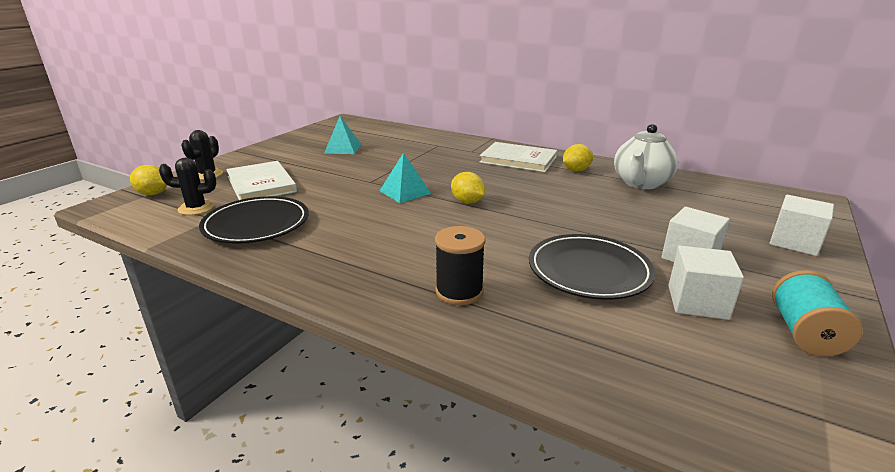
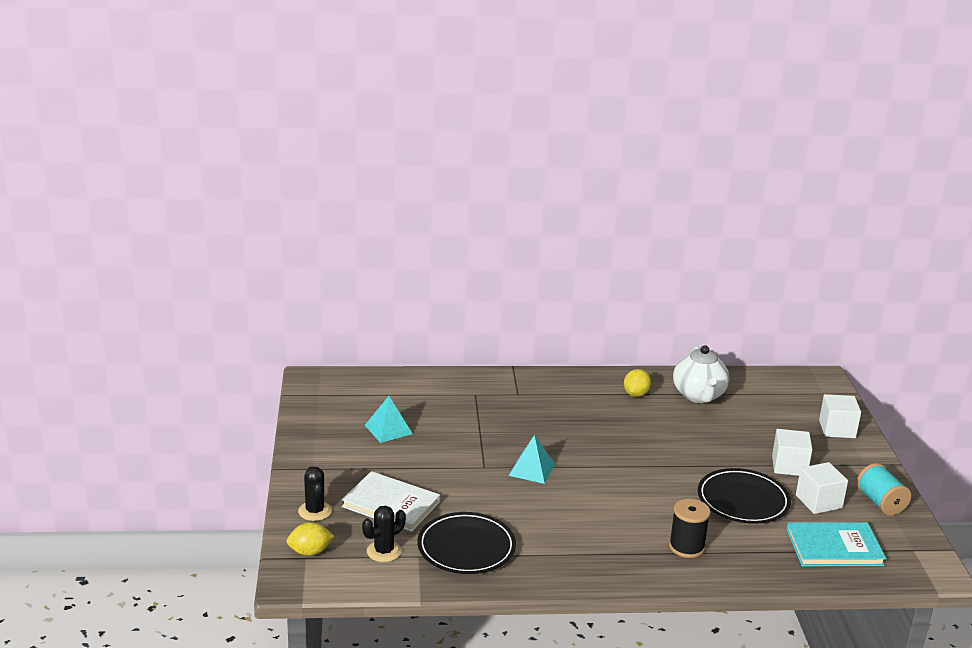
camera: 35 degrees left, 0 degrees up
yellow lemon [451,172,485,204] -> none
white book [480,142,557,172] -> none
none -> turquoise book [787,522,886,566]

